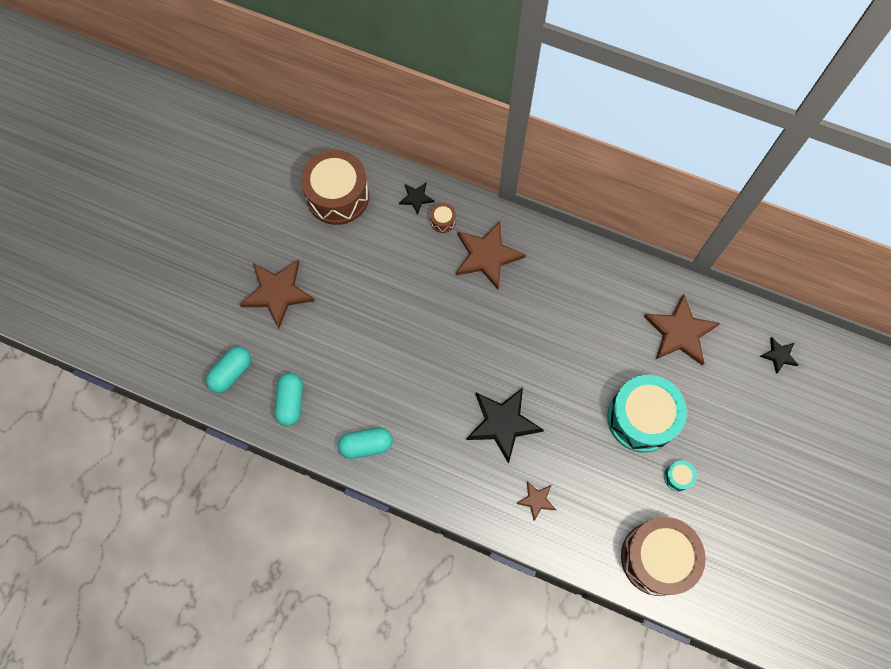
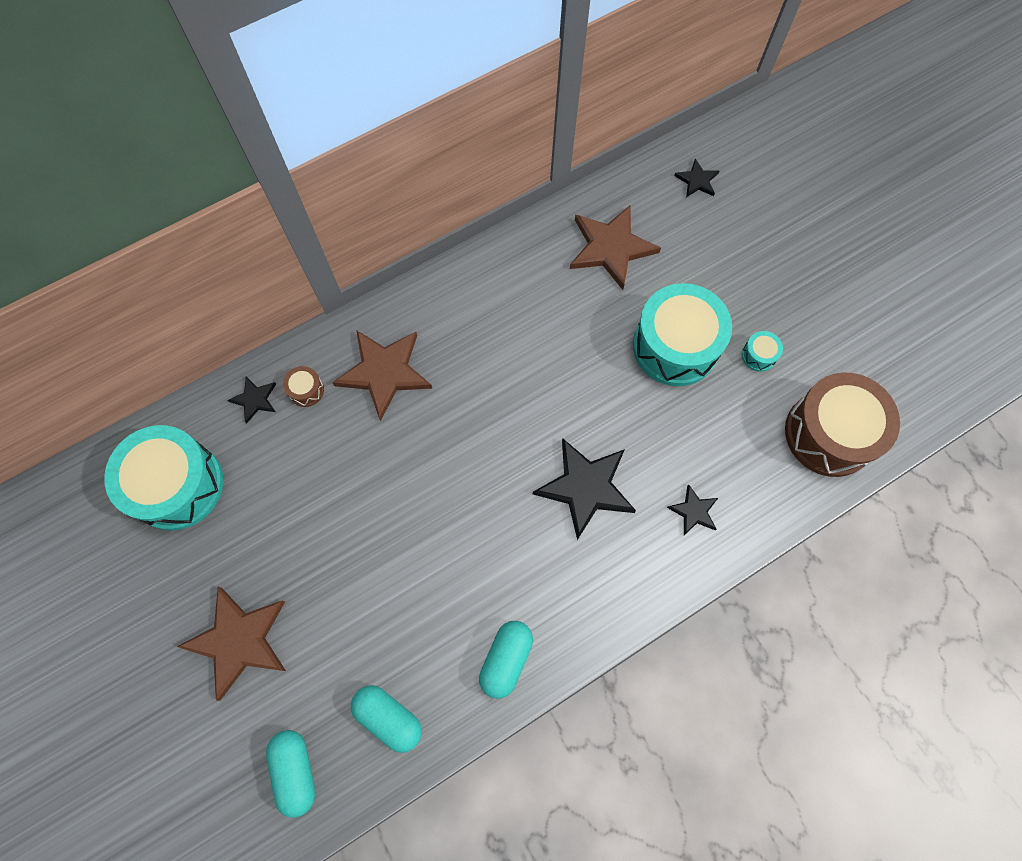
camera: 55 degrees left, 0 degrees up
brown drum [301,150,369,225] -> turquoise drum [104,425,223,530]
brown star [516,481,556,521] -> black star [667,484,718,535]

